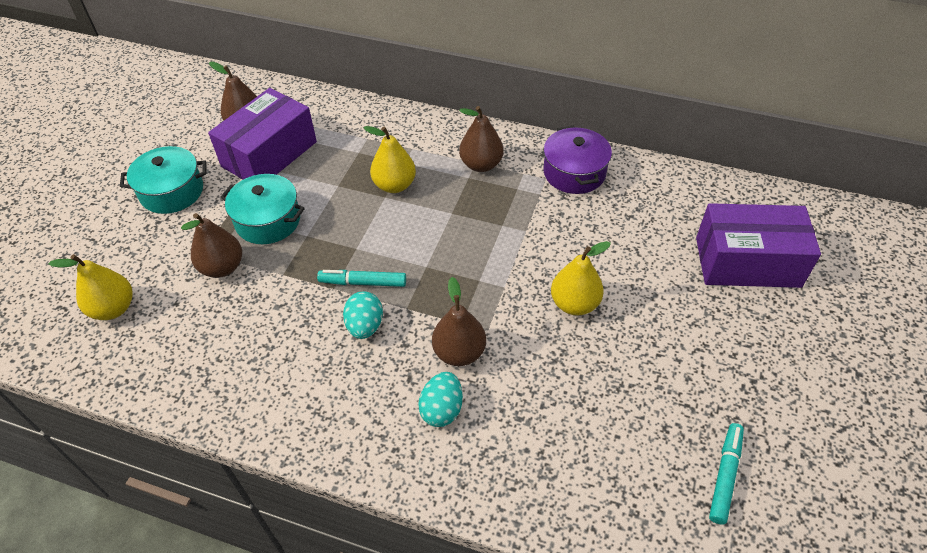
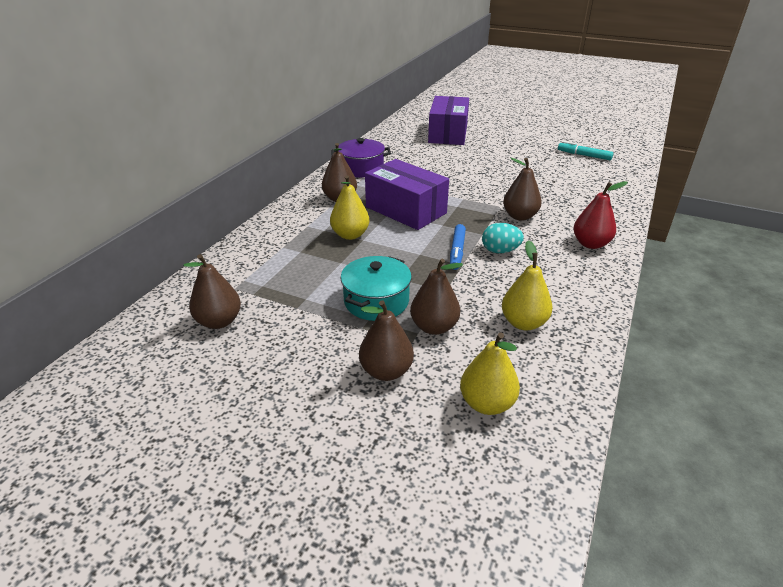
camera: 85 degrees left, 15 degrees down
turquoise pot [120,146,206,214] -> none
purple box [208,88,317,180] -> purple box moved to [365,159,449,230]
turquoise marker [317,270,406,287] -> blue marker [450,224,466,270]
turquoise egg [418,372,463,427] -> none
yellow pear [551,241,611,315] -> yellow pear moved to [502,240,553,330]
none -> brown pear [359,300,414,381]
none -> red pear [573,181,628,249]

